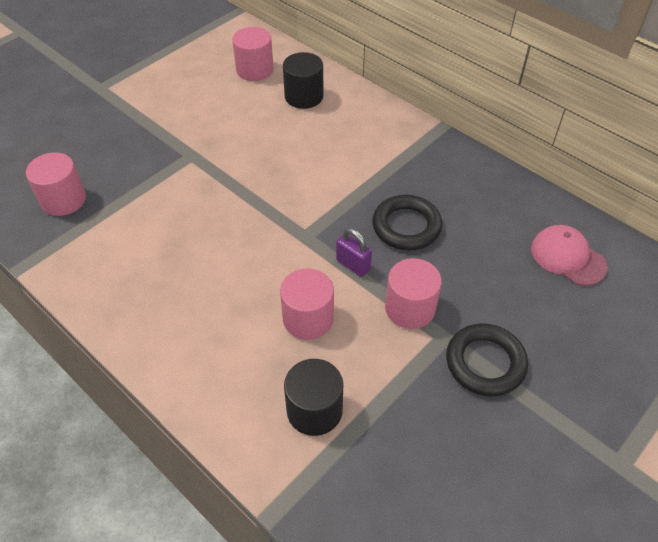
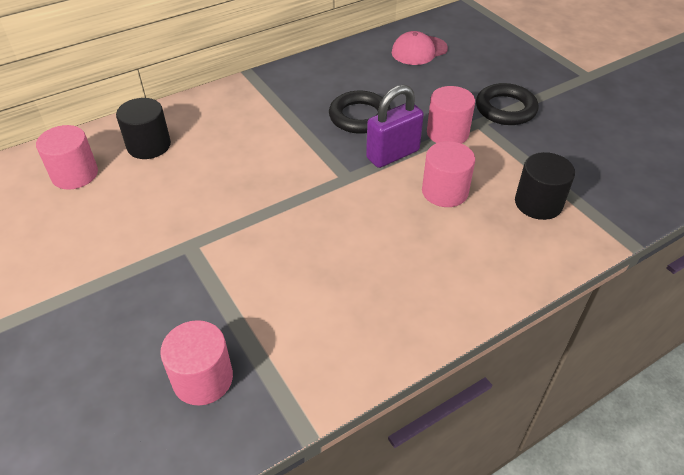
camera: 75 degrees left, 5 degrees down
purple padlock [336,228,372,277] -> purple padlock [366,85,424,168], size x1.67

